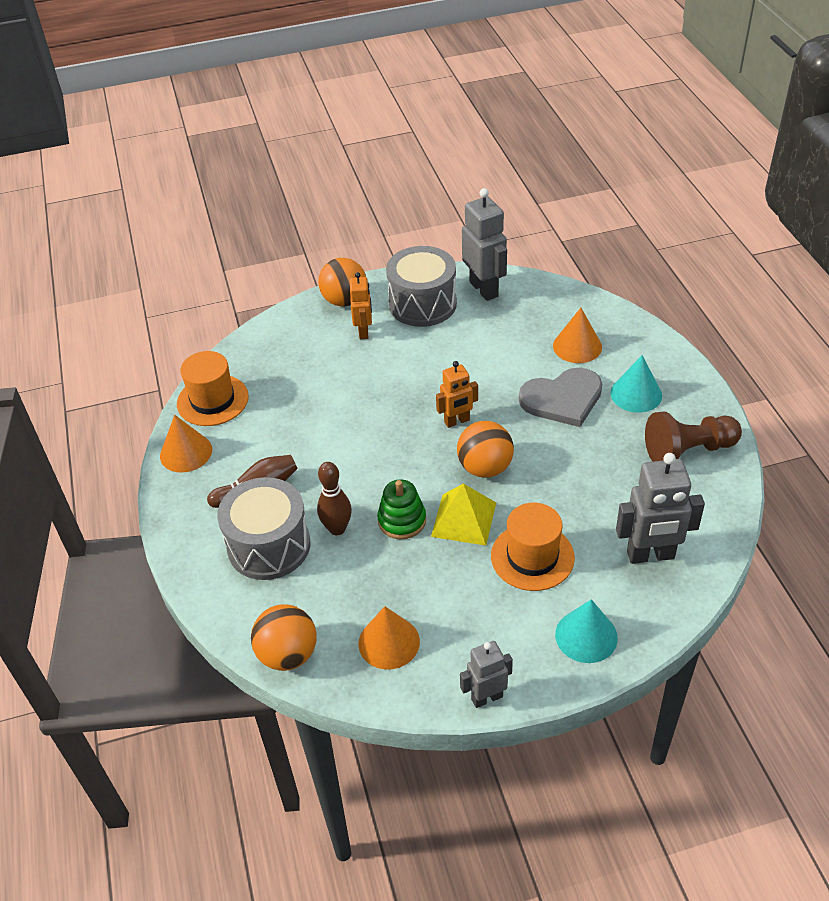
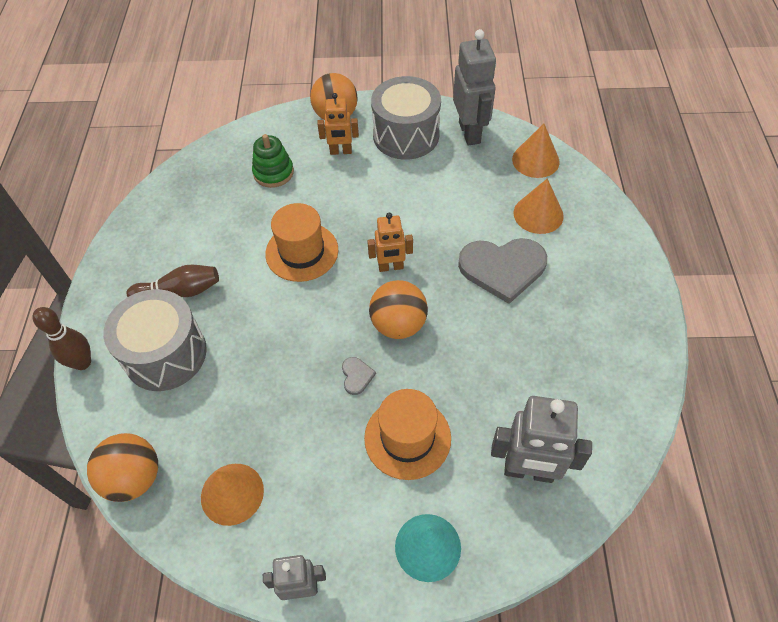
camera: 15 degrees right, 10 degrees up
orange cone [160,415,212,472] -> orange cone moved to [512,123,560,178]
orange hat [177,351,249,426] -> orange hat moved to [265,203,338,282]
brown bowling pin [317,462,352,535] -> brown bowling pin moved to [33,307,91,370]
orange robot [350,272,372,339] -> orange robot turned 75 degrees clockwise [317,93,359,155]
green stacking toy [377,479,426,539] -> green stacking toy moved to [252,134,294,188]
yellow pyramid [431,484,496,546] -> grey heart [342,357,376,395]
turquoise cone [610,355,662,413] -> none
brown pawn [645,411,742,462] -> none

